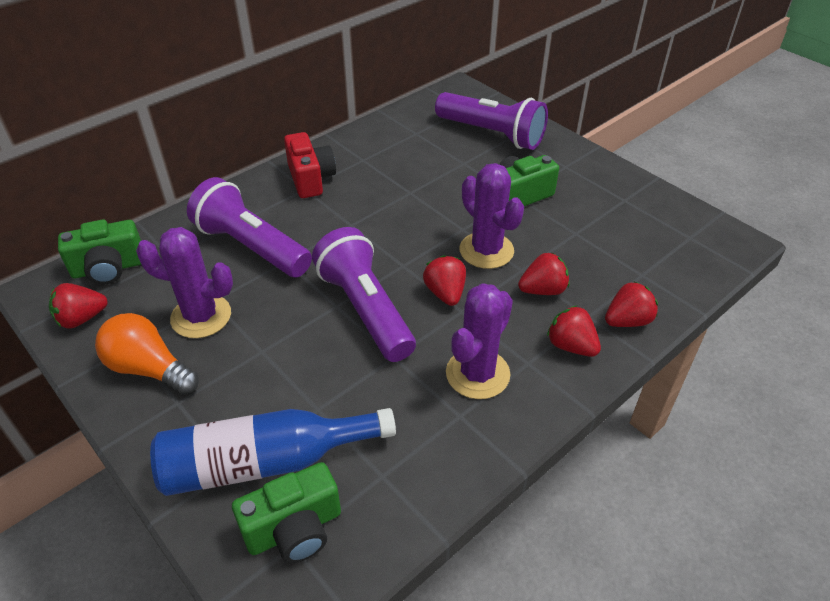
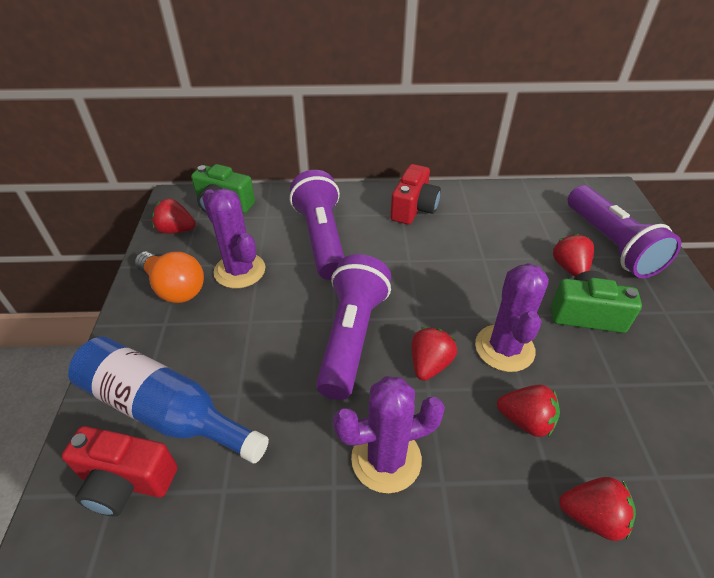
camera: 40 degrees right, 0 degrees up
orange light bulb [95,313,199,394] -> orange light bulb turned 150 degrees clockwise [135,252,204,303]
green camera [232,462,341,563] -> red camera [62,426,178,516]
red strawberry [547,305,601,357] -> red strawberry moved to [553,234,594,277]

